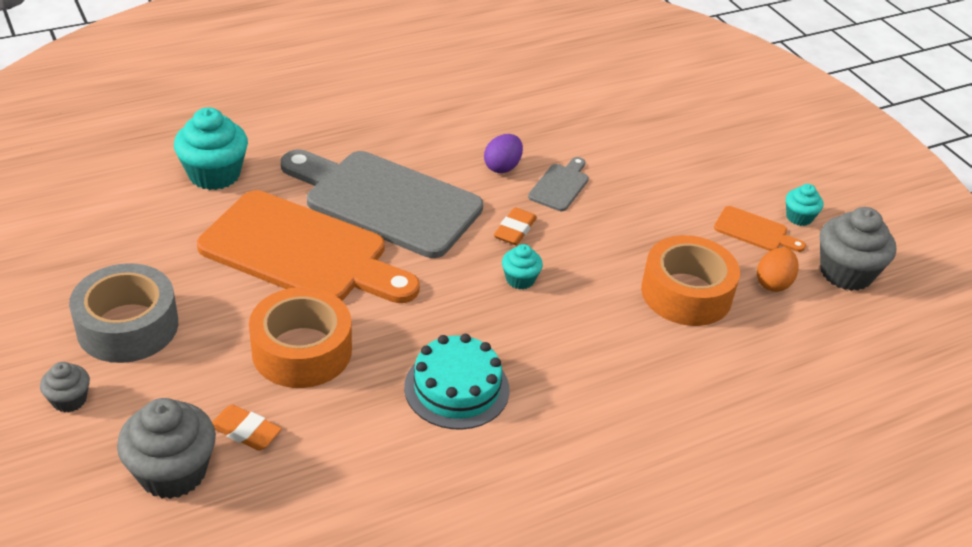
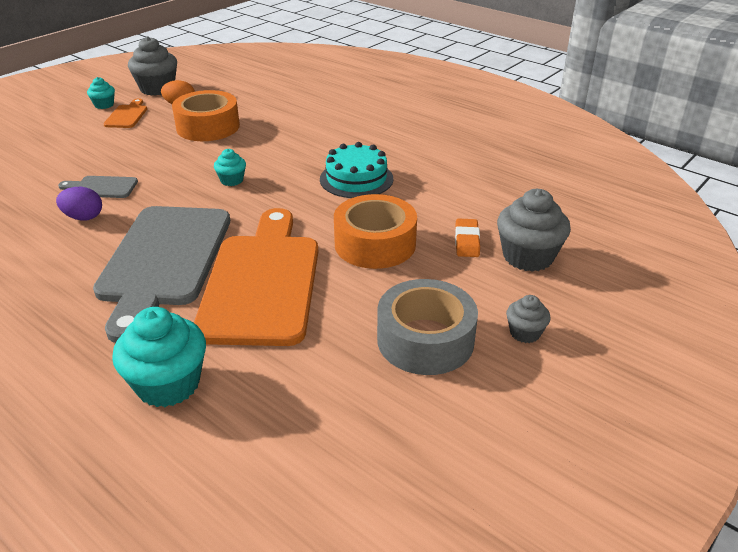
camera: 110 degrees left, 5 degrees down
orange eraser [494,207,537,245] -> none

